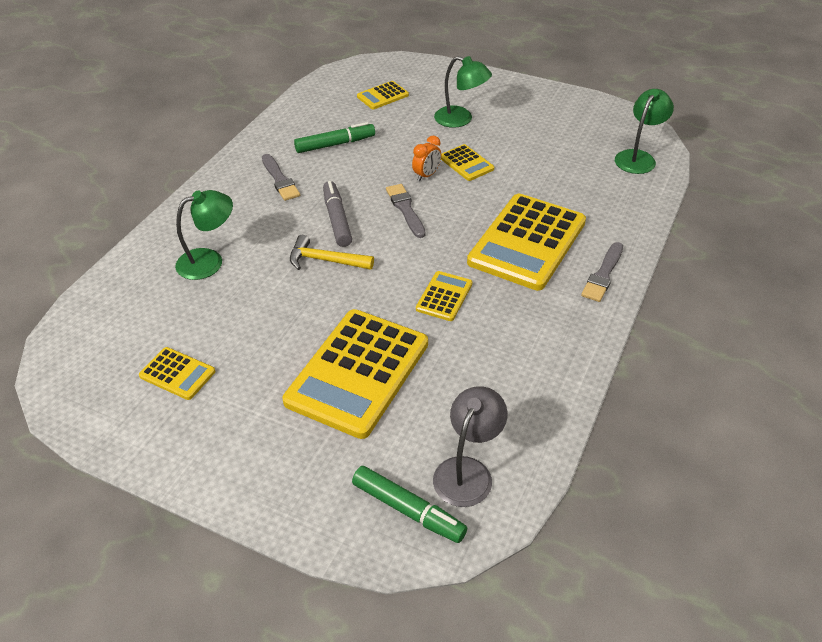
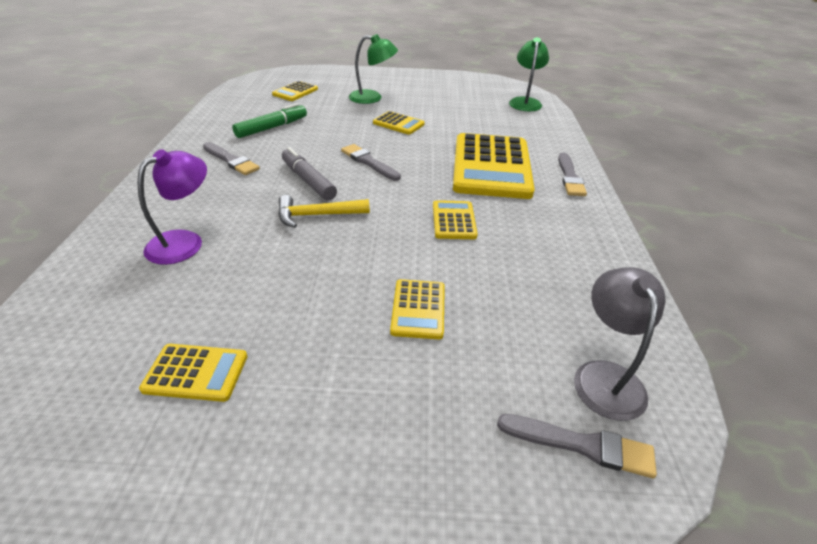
camera: 25 degrees left, 5 degrees down
green lamp [175,190,233,280] -> purple lamp [138,149,207,265]
yellow calculator [283,309,428,439] -> yellow calculator [390,279,445,339], size x0.46
green marker [352,466,467,543] -> grey brush [497,414,657,478]
orange clock [412,136,441,181] -> none

